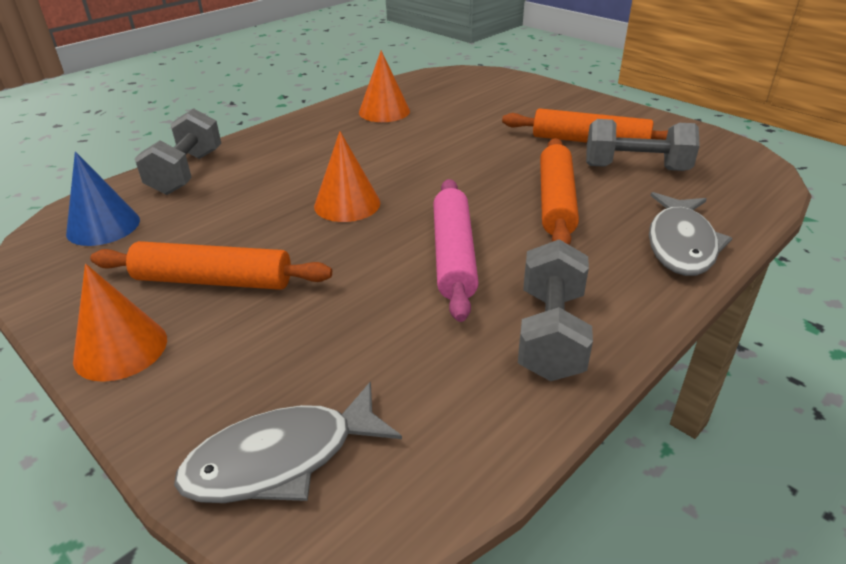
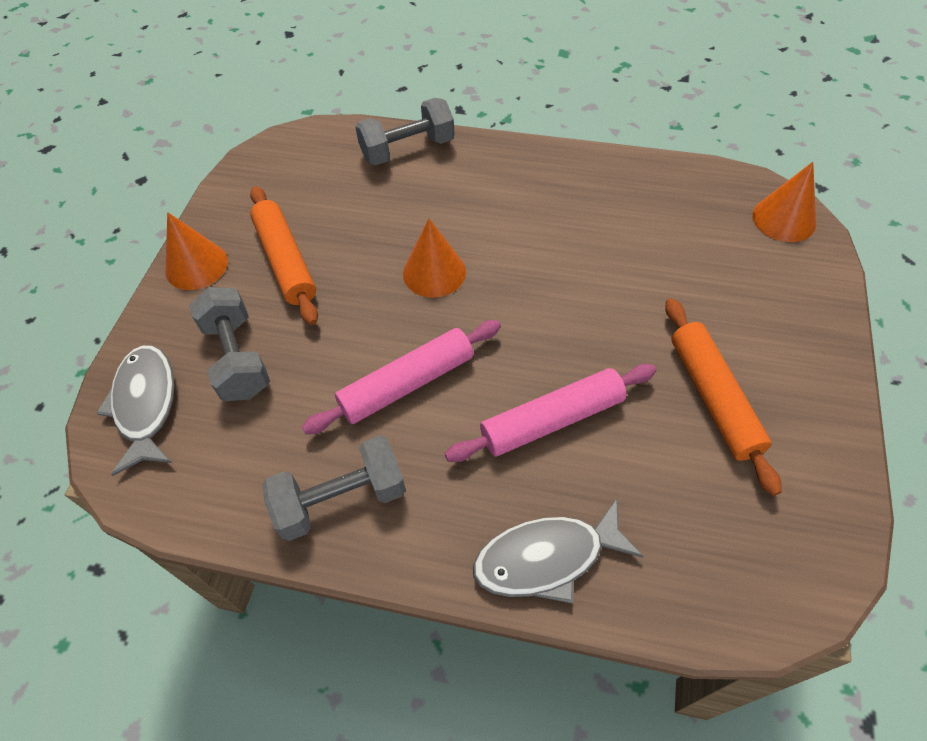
camera: 60 degrees right, 20 degrees up
blue cone [66,151,140,246] -> none
grey fish [174,382,402,503] -> grey fish turned 45 degrees clockwise [96,345,175,476]
orange cone [359,50,410,122] -> orange cone moved to [752,162,816,242]
orange rolling pin [540,138,579,245] -> pink rolling pin [445,364,656,462]
grey dumbbell [586,119,700,171] -> grey dumbbell moved to [189,287,270,401]

